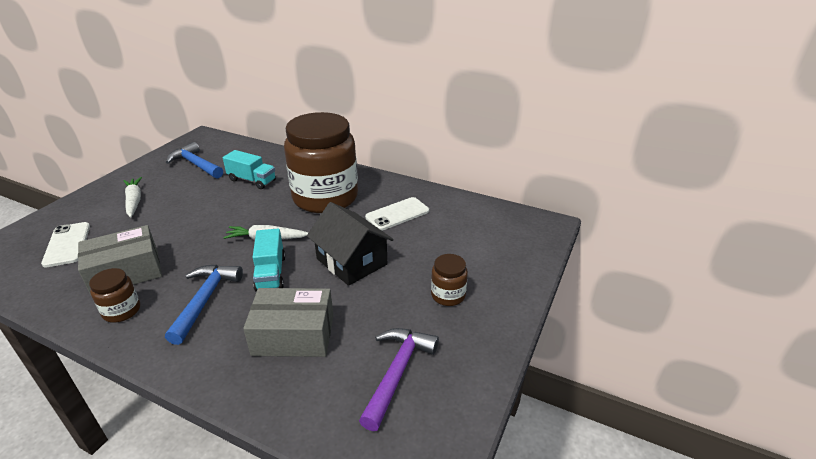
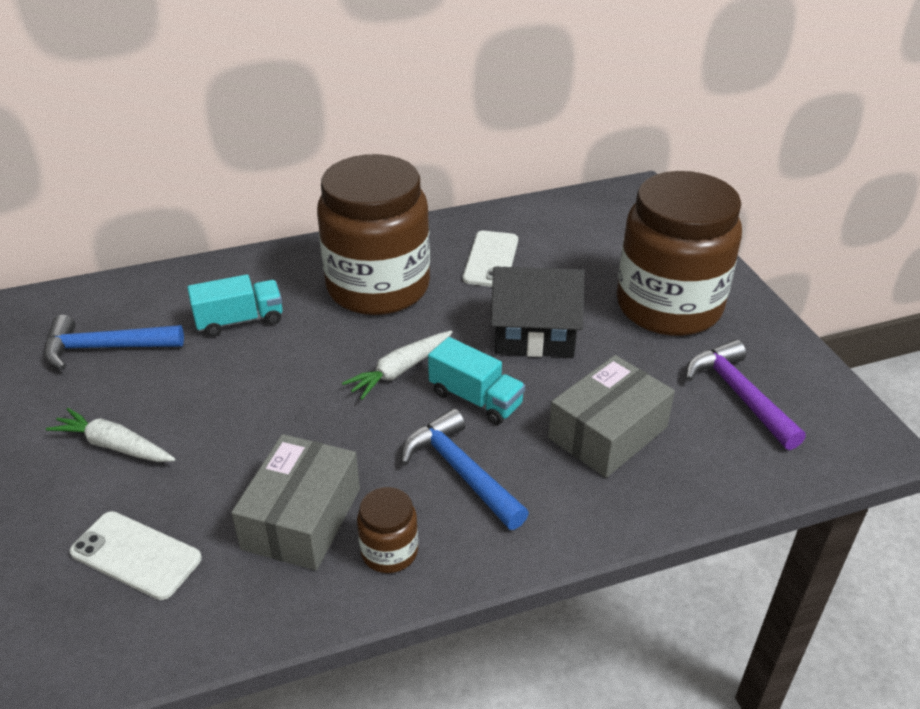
camera: 45 degrees left, 5 degrees up
brown jar [431,254,468,306] -> brown jar [617,171,742,336], size x2.44

